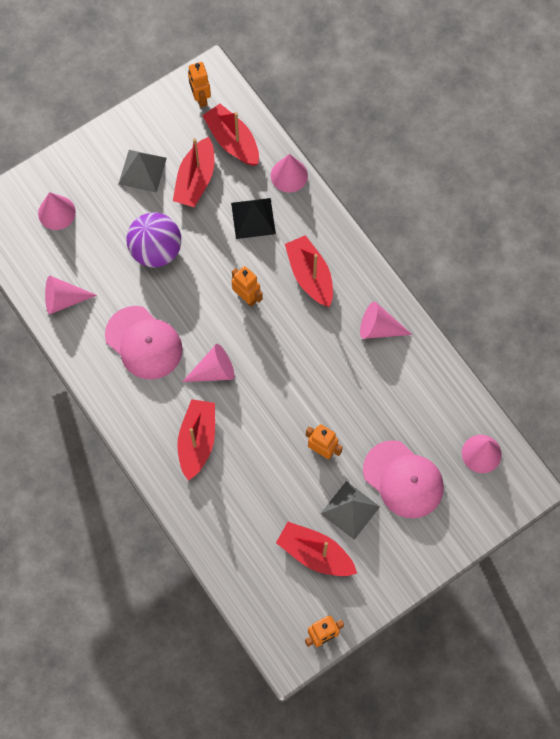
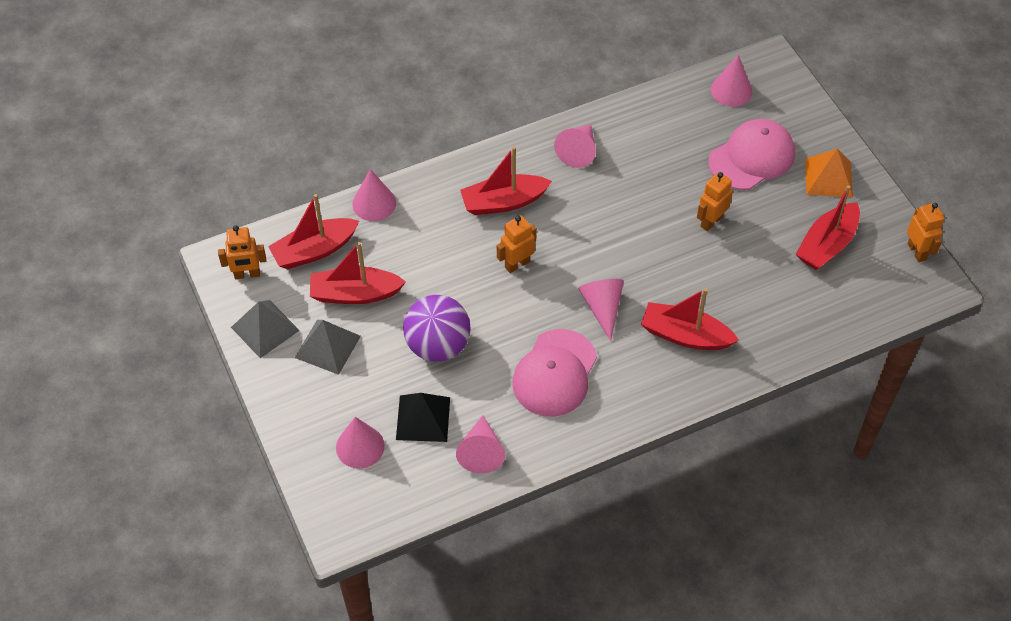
camera: 80 degrees left, 15 degrees down
pink cap [105,306,183,380] -> pink cap turned 150 degrees clockwise [512,329,597,417]
red boat [173,137,214,207] -> red boat turned 150 degrees clockwise [310,242,406,304]
black pyramid [231,198,276,239] -> black pyramid moved to [396,393,450,442]
grey pyramid [320,481,380,540] -> grey pyramid moved to [231,300,300,358]
none -> orange pyramid [805,149,853,198]

